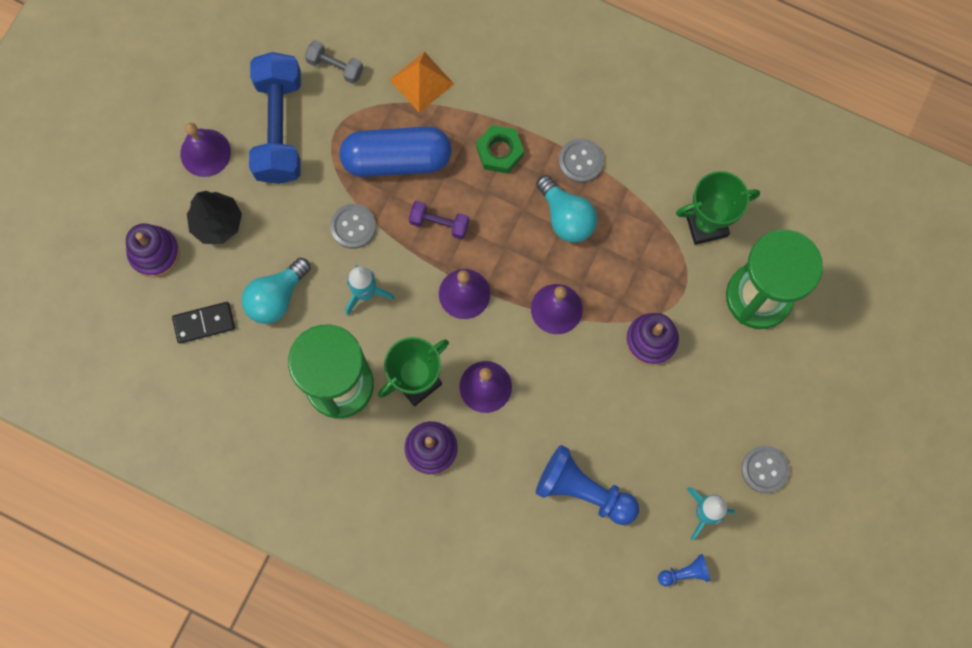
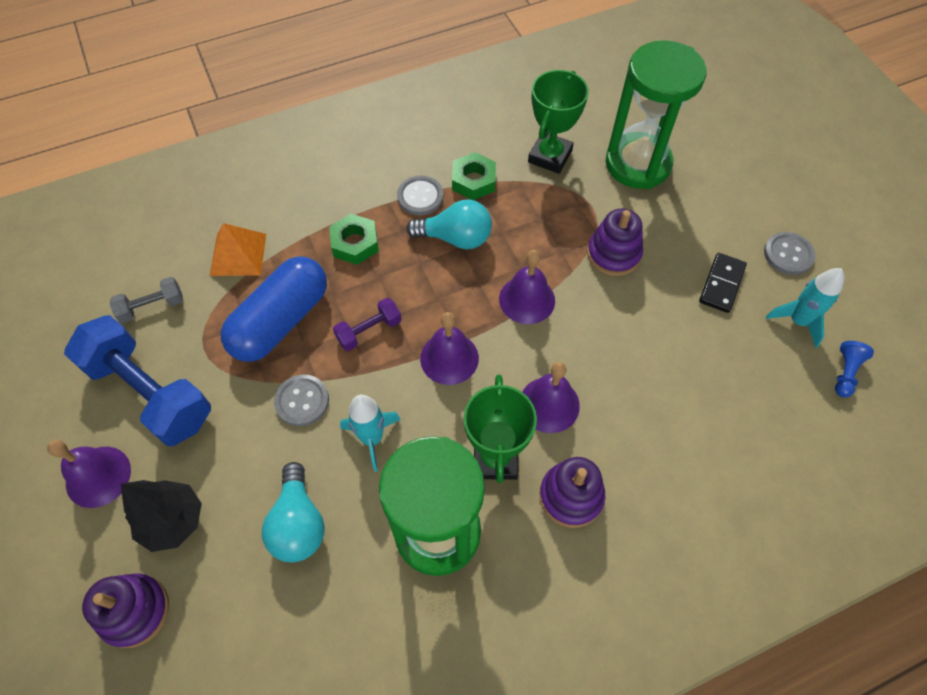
camera: 50 degrees left, 15 degrees down
black domino [172,302,235,344] -> black domino moved to [699,253,747,313]
blue pawn [536,445,639,525] -> none
none -> green nut [452,152,496,200]

